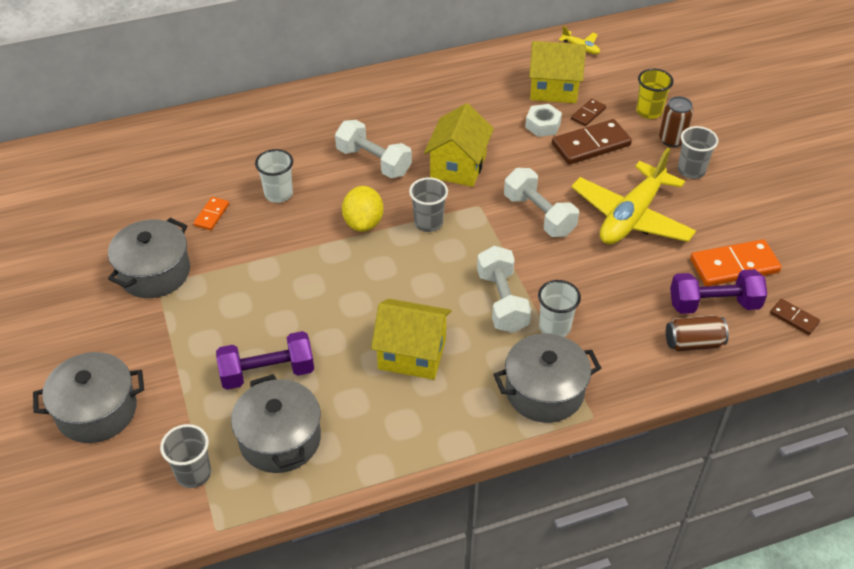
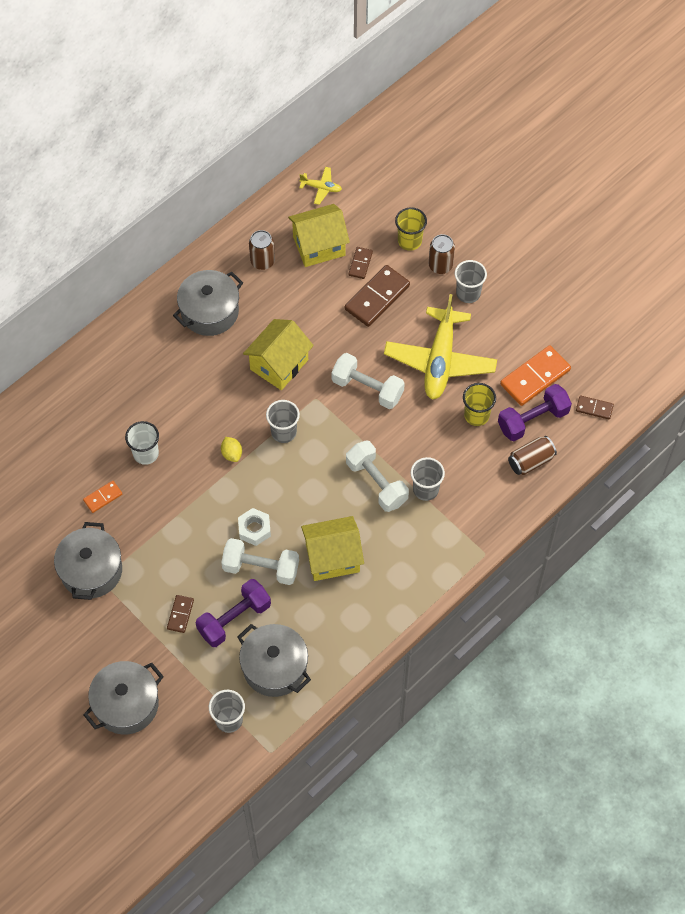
camera: 25 degrees left, 15 degrees up
orange domino [193,197,229,230] -> orange domino turned 60 degrees clockwise [83,481,122,513]
white dumbbell [335,120,412,178] -> white dumbbell moved to [221,538,299,585]
yellow lemon [342,186,384,232] -> yellow lemon [221,437,242,462], size x0.58
yellow house [424,103,494,187] -> yellow house turned 45 degrees clockwise [243,319,314,390]
grey pot [494,333,601,423] -> grey pot moved to [173,270,243,336]
white nut [525,104,562,137] -> white nut moved to [238,508,271,546]
white cup [538,280,581,337] -> grey cup [411,457,445,501]
none -> brown domino [167,595,194,633]
none -> brown can [249,230,275,270]
none -> yellow cup [463,383,496,426]

